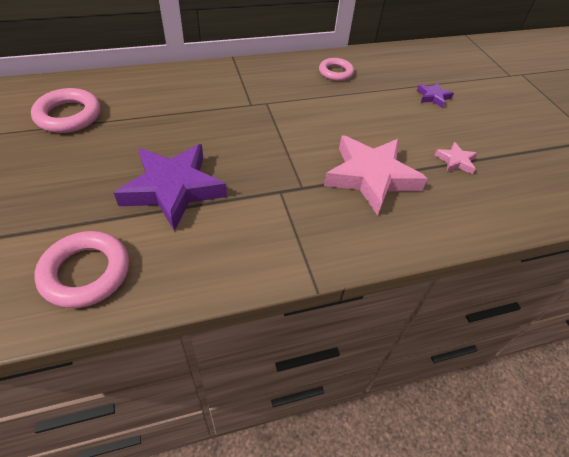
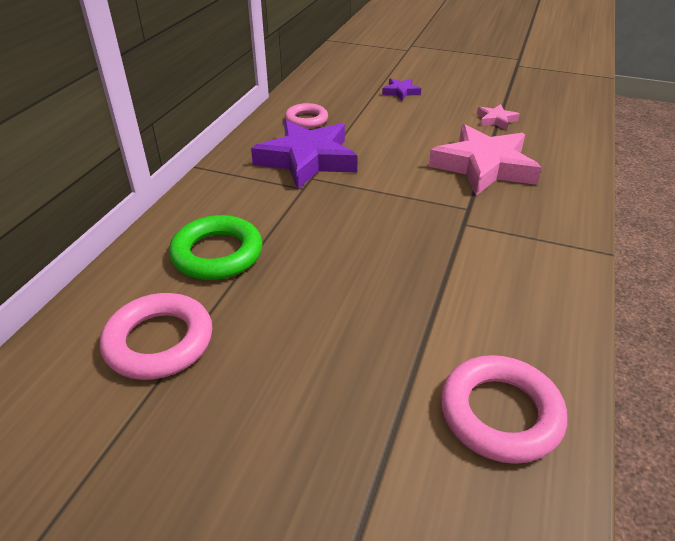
camera: 50 degrees left, 10 degrees down
purple star [114,144,227,231] -> purple star moved to [251,120,358,189]
none -> green ring [169,215,263,280]

